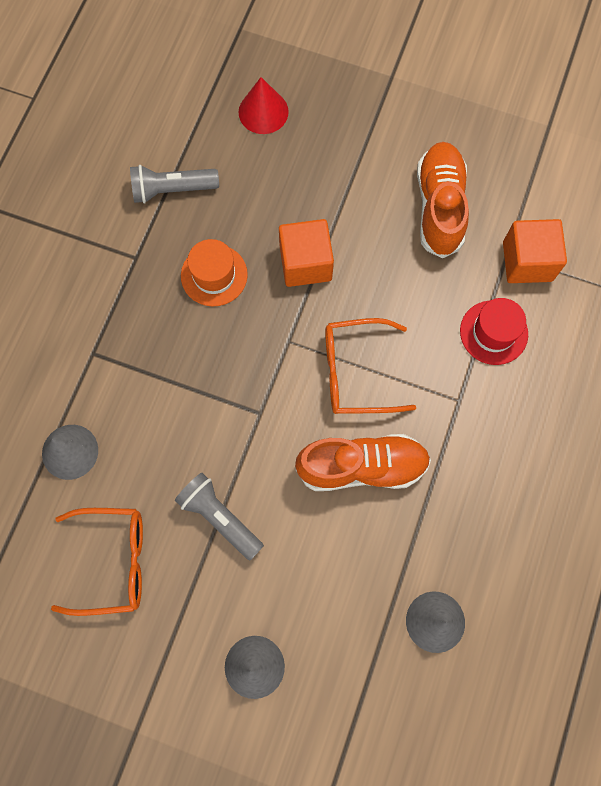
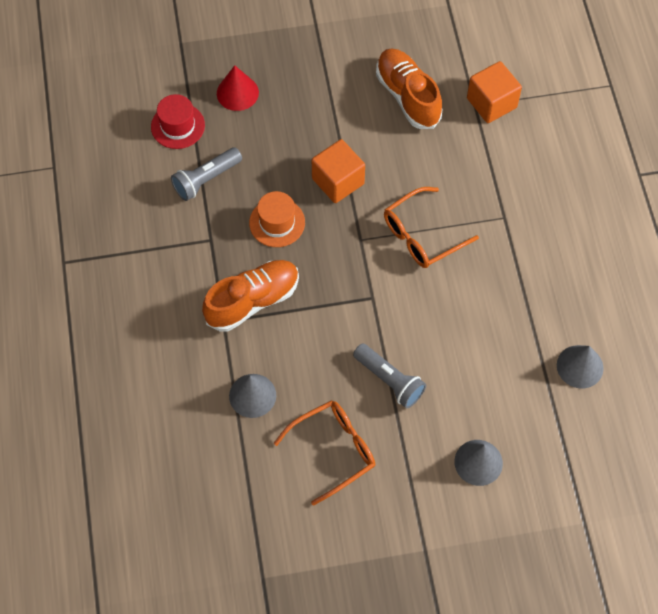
camera: 30 degrees left, 10 degrees down
grey flashlight [175,473,264,560] -> grey flashlight turned 150 degrees counterclockwise [353,343,426,408]
orange shoe [295,434,431,491] -> orange shoe moved to [202,260,299,332]
red hat [460,298,528,365] -> red hat moved to [151,94,205,149]

